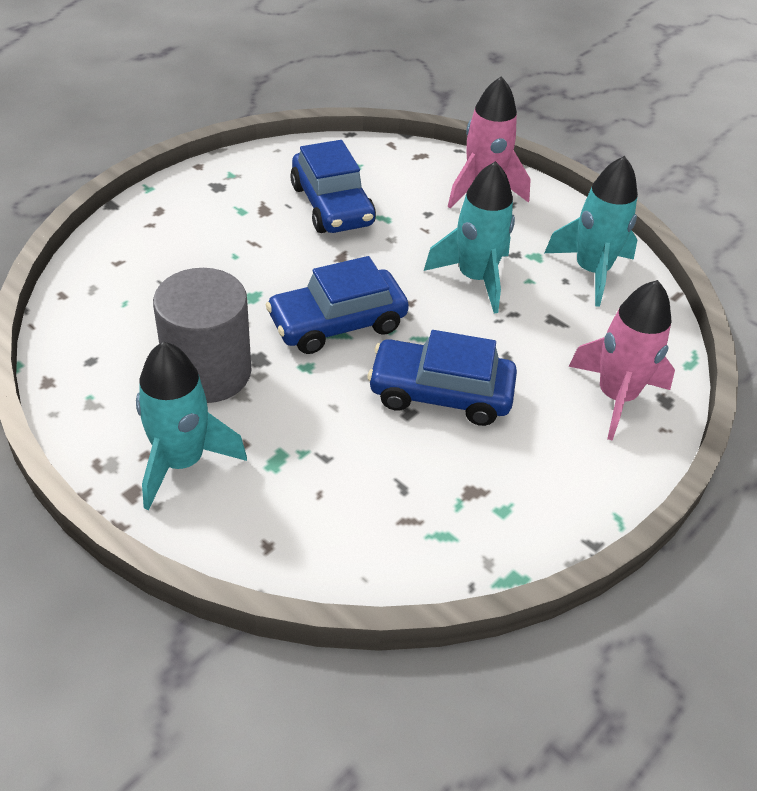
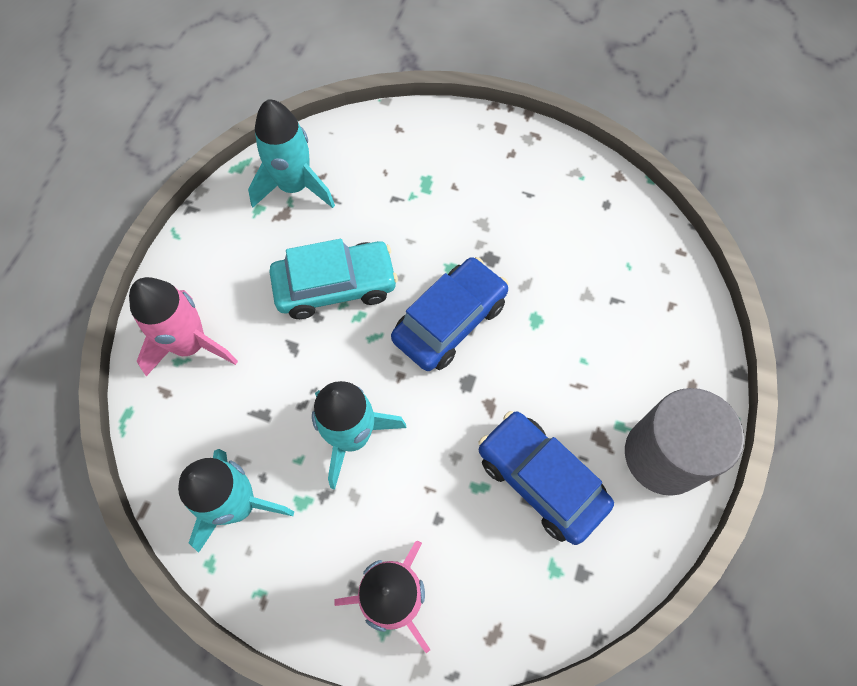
camera: 160 degrees right, 20 degrees up
turquoise rocket [136,341,247,510] -> turquoise rocket moved to [248,99,335,208]
grey cylinder [153,268,251,403] -> grey cylinder moved to [625,388,744,496]
blue car [368,330,517,426] -> turquoise car [269,239,398,319]

